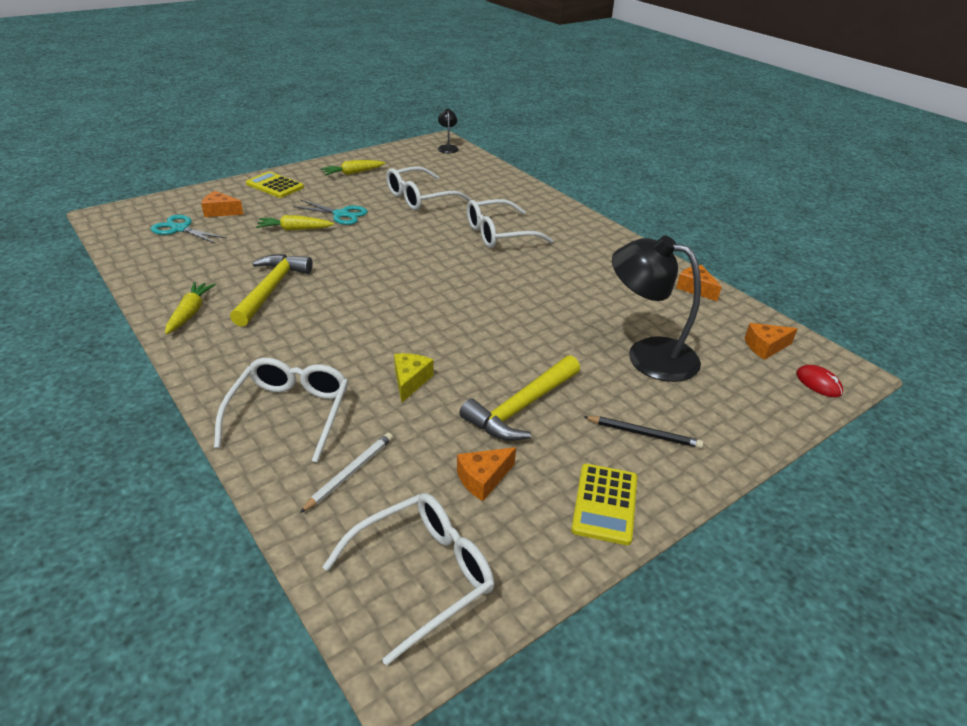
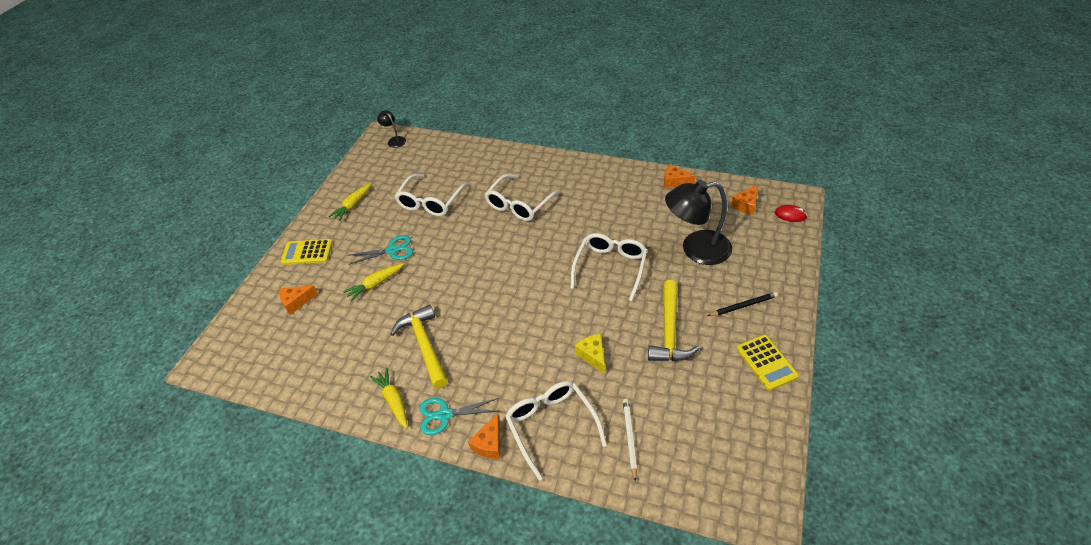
camera: 30 degrees left, 10 degrees up
turquoise scissors [151,215,227,244] -> turquoise scissors moved to [419,398,498,435]
white glasses [323,493,494,666] -> white glasses moved to [570,233,647,301]
orange cheese [457,447,516,501] -> orange cheese moved to [468,414,500,459]

